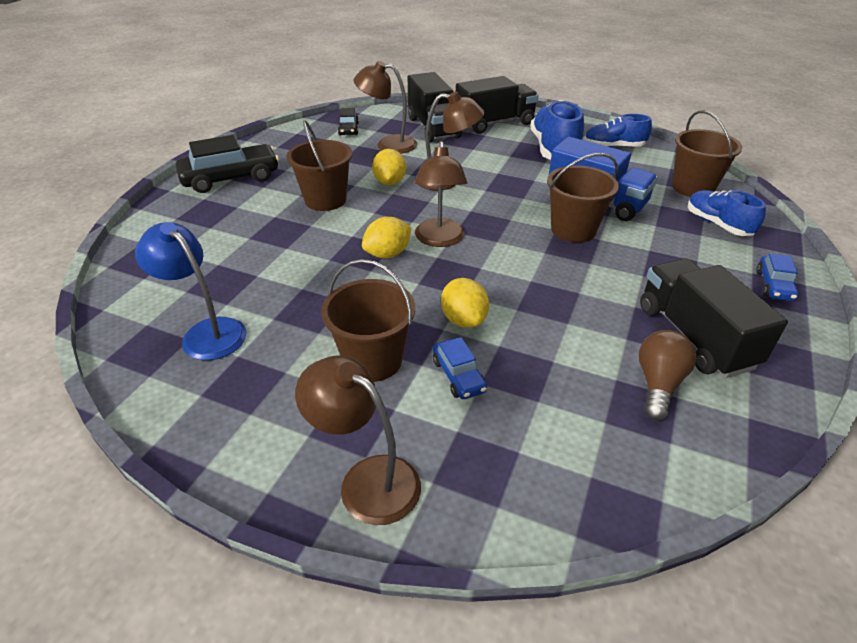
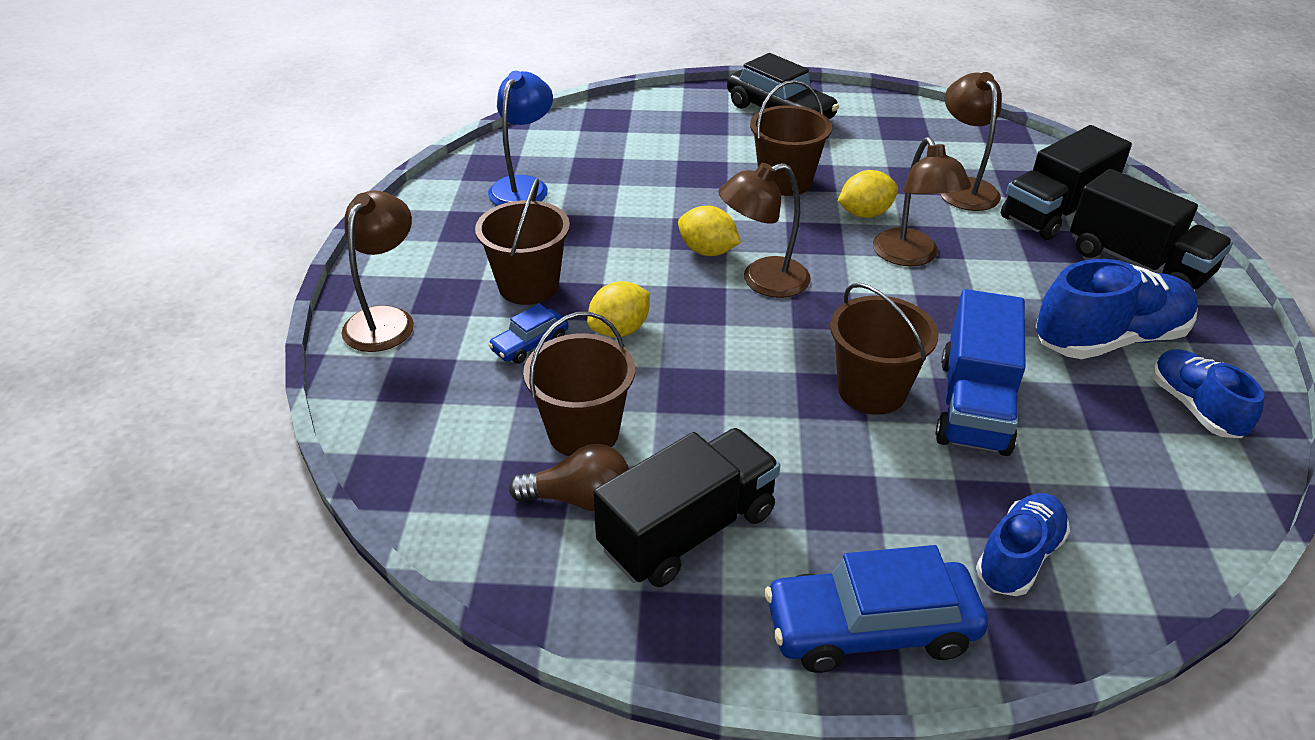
camera: 70 degrees right, 0 degrees up
black car [338,108,359,136] -> none
brown bucket [672,110,742,197] -> brown bucket moved to [523,312,635,456]
blue car [756,253,799,301] -> blue car [765,545,988,673], size x1.95

